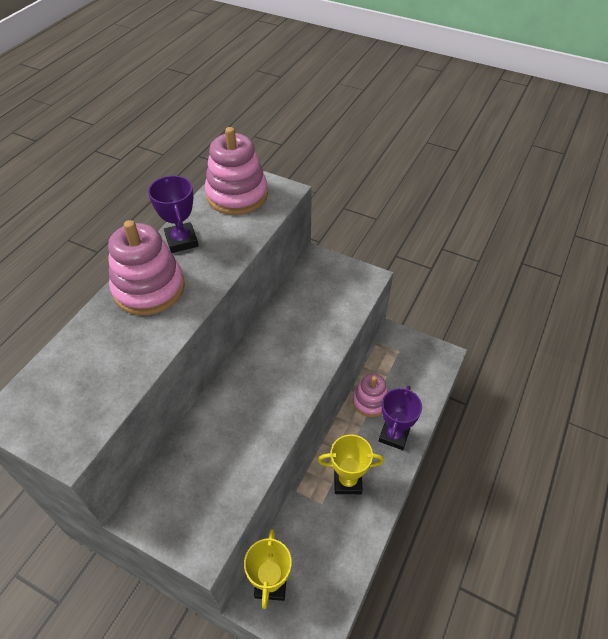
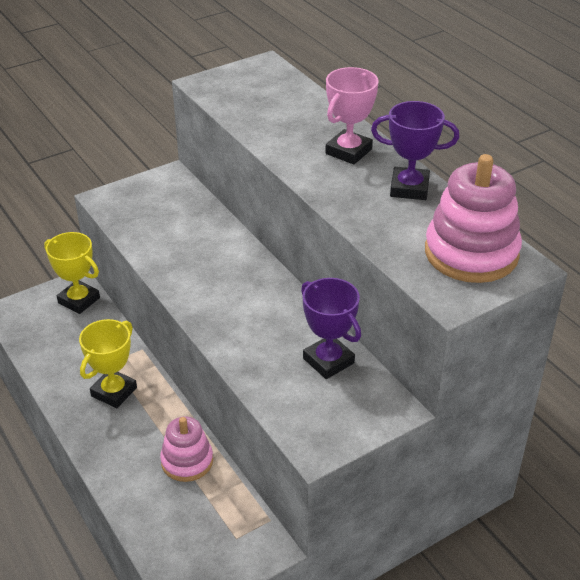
camera: 120 degrees right, 10 degrees down
pink stacking toy [108,220,185,315] -> pink trophy [325,67,378,165]
purple trophy [379,386,422,450] -> purple trophy moved to [301,278,361,379]

